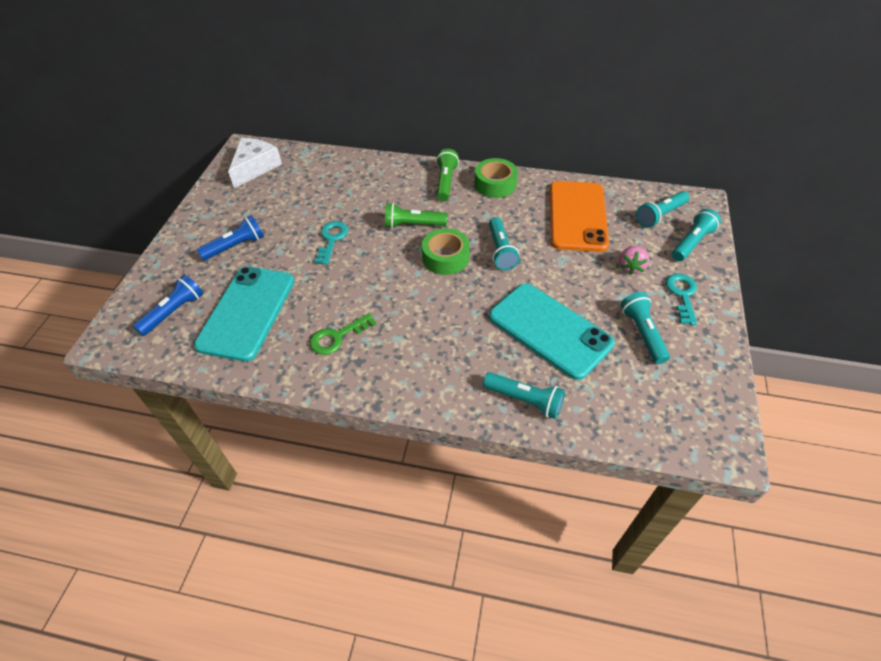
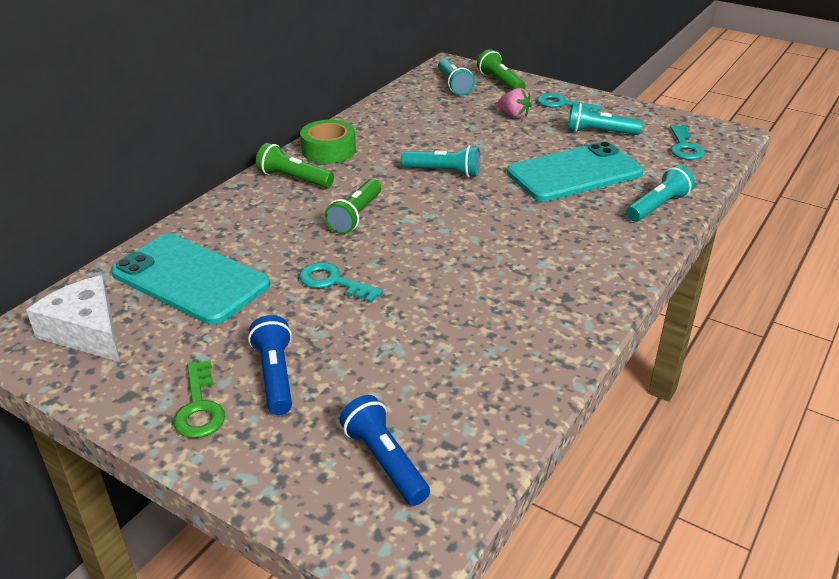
camera: 70 degrees left, 15 degrees down
turquoise phone [194,266,294,362] -> turquoise phone moved to [111,234,270,325]
green key [310,313,377,355] -> green key moved to [173,360,225,438]
green tape [422,228,470,275] -> none
orange phone [550,181,609,252] -> none
turquoise flashlight [672,209,721,261] -> green flashlight [477,49,526,90]
none -> turquoise key [670,125,705,160]

